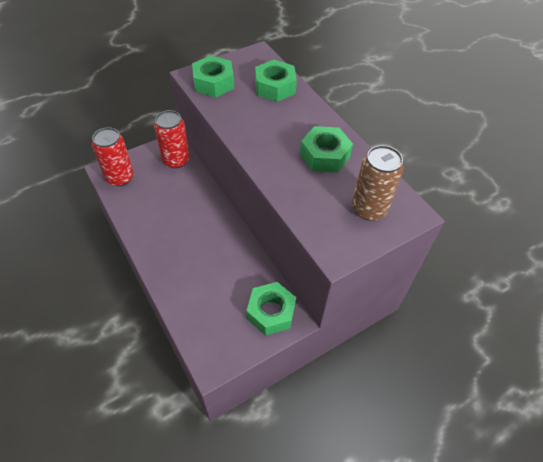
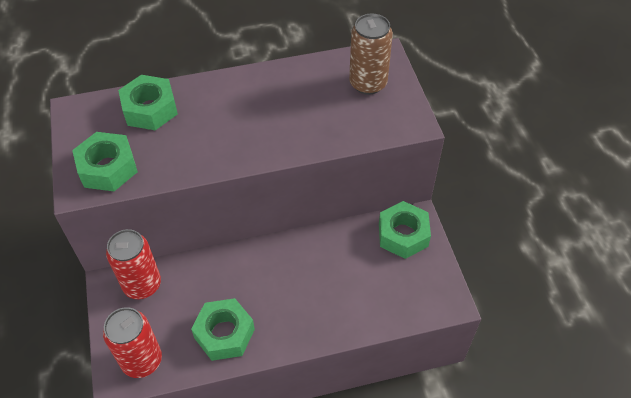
camera: 70 degrees left, 0 degrees up
green nut [300,126,353,173] -> green nut moved to [191,298,255,361]

